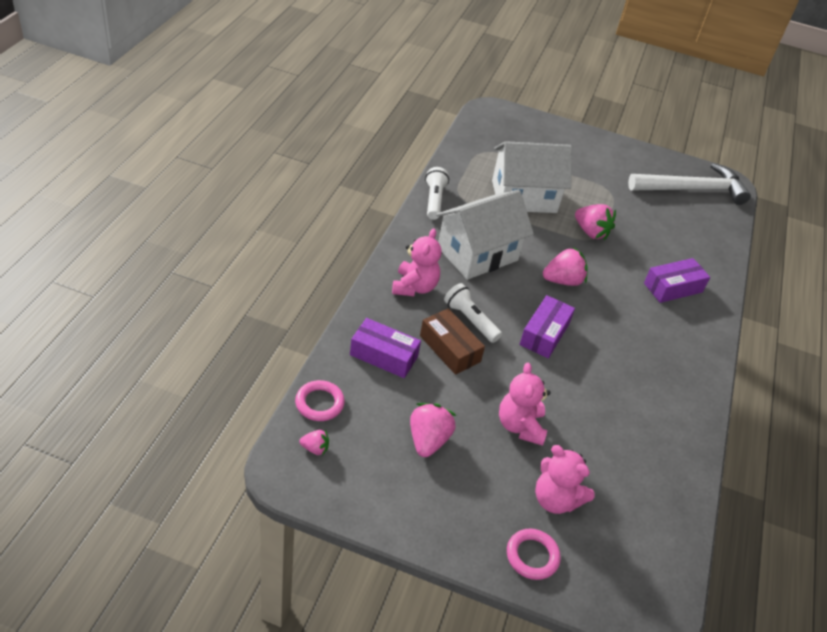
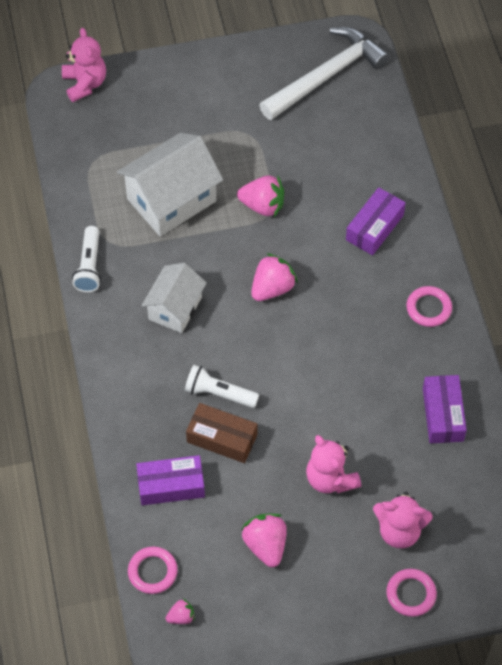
camera: 25 degrees left, 15 degrees up
pink teddy bear [392,228,441,296] -> pink teddy bear moved to [62,28,106,102]
white flashlight [425,167,449,220] -> white flashlight turned 150 degrees counterclockwise [72,226,101,292]
white house [436,190,534,280] -> white house [142,263,207,333], size x0.63
purple box [519,295,575,358] -> purple box moved to [423,375,467,444]
none -> pink ring [406,286,452,327]

